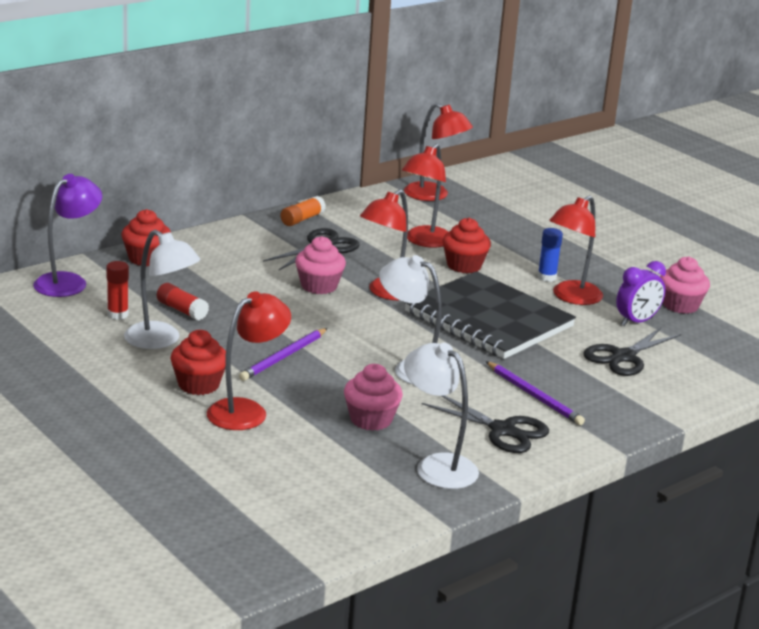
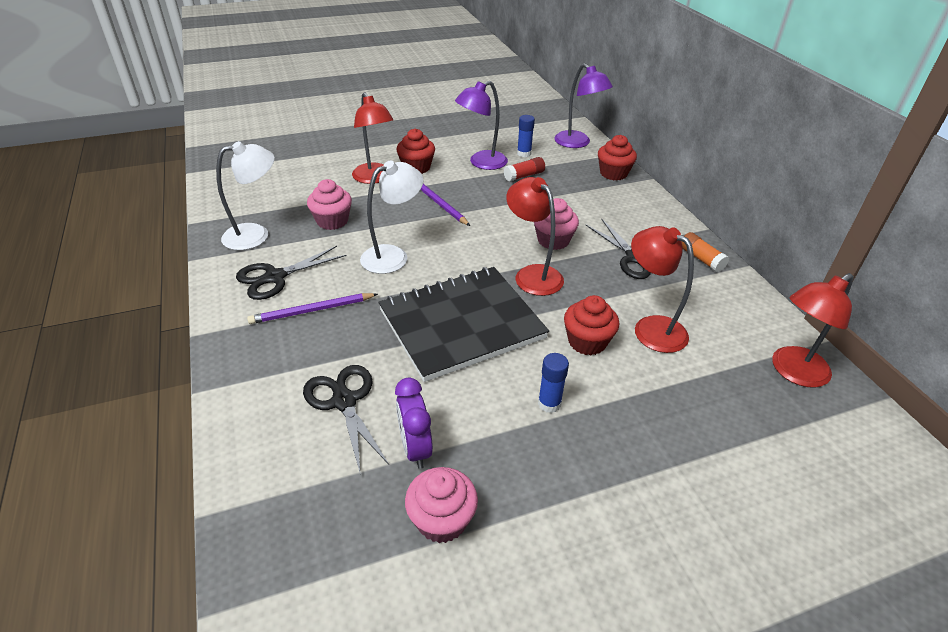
camera: 110 degrees right, 15 degrees up
red glue stick [106,261,129,320] -> blue glue stick [517,115,535,157]
white lamp [124,230,200,349] -> purple lamp [455,81,508,170]
red lamp [549,195,603,305] -> none

